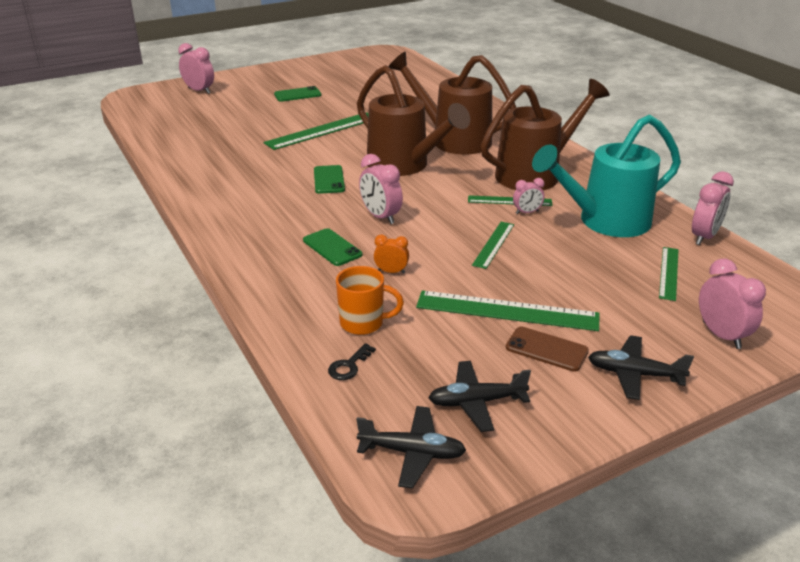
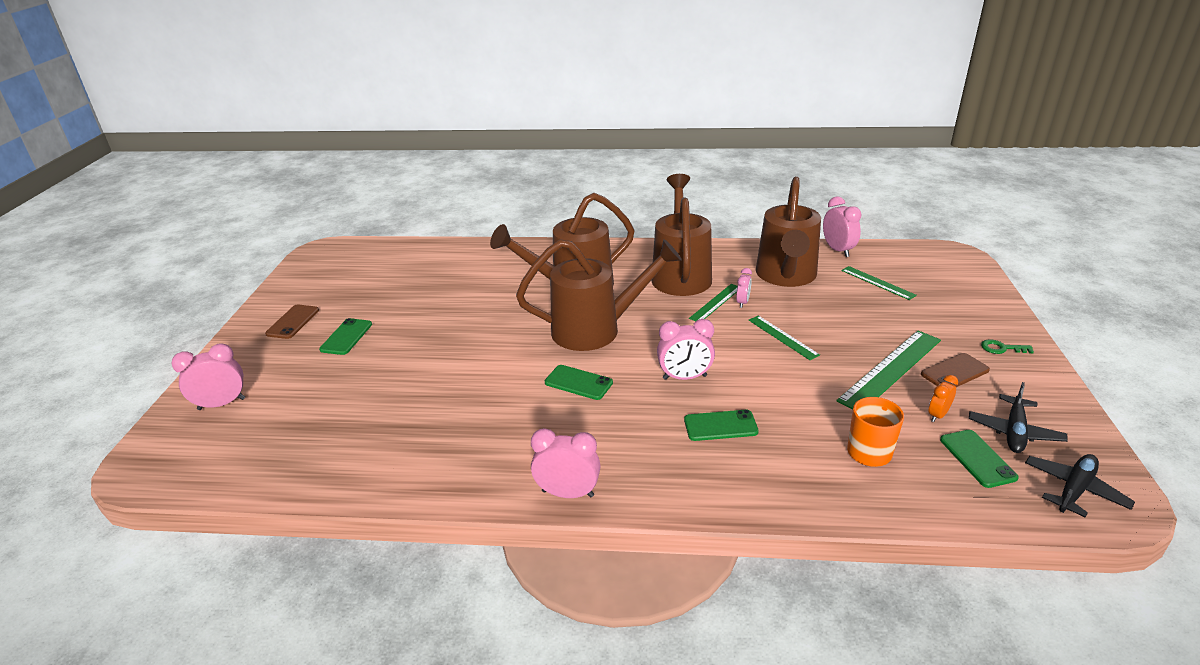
camera: 55 degrees left, 0 degrees up
green ruler [264,112,368,150] -> none
black key [328,343,376,380] -> none
orange clock [374,235,409,274] -> orange clock moved to [929,375,958,422]
turquoise watering can [532,114,681,237] -> brown watering can [756,177,821,287]
black plane [588,335,694,400] -> green key [981,339,1034,354]
pink clock [699,259,766,349] -> pink clock moved to [531,428,601,498]
none -> brown phone [265,305,319,339]
none -> green phone [940,430,1019,488]

